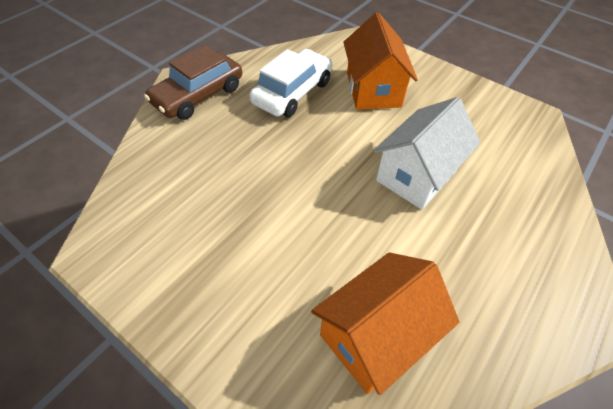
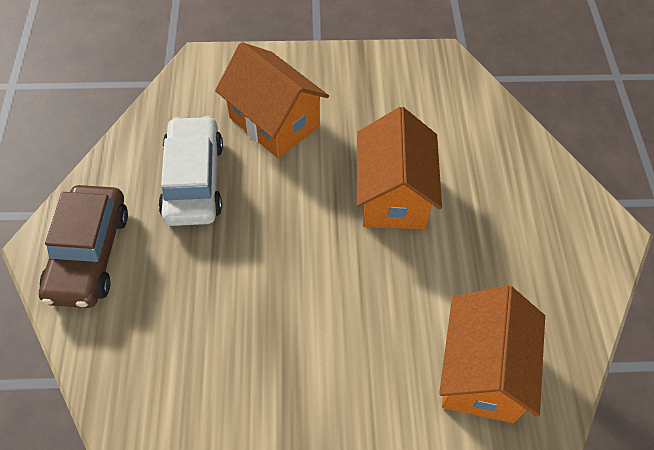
camera: 40 degrees left, 5 degrees up
white house [373,97,480,210] -> orange house [357,107,442,229]

